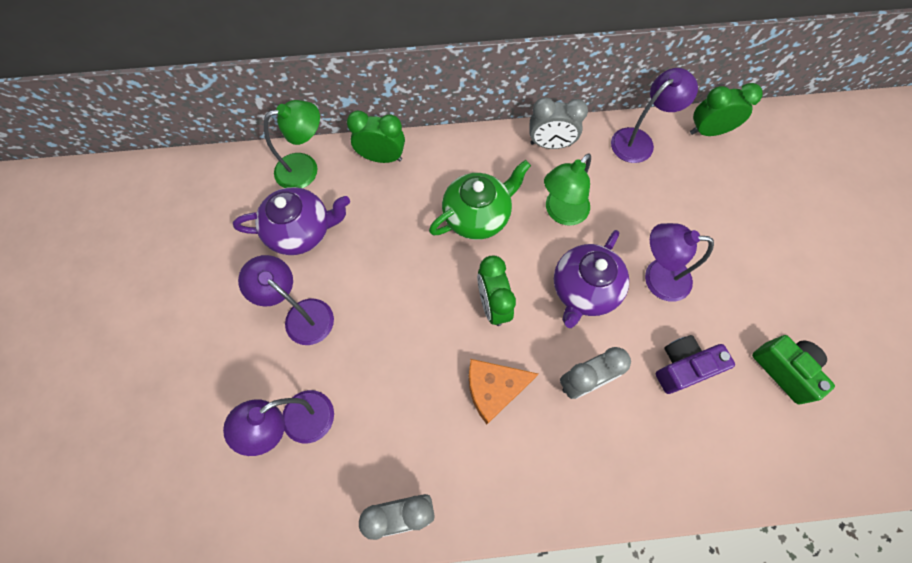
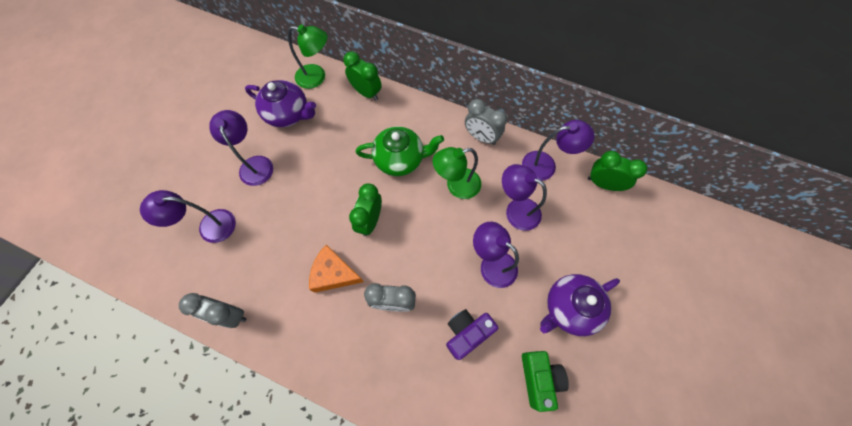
camera: 30 degrees right, 0 degrees up
purple teapot [554,230,629,328] -> purple teapot moved to [540,274,620,336]
purple camera [656,335,735,394] -> purple camera turned 45 degrees counterclockwise [446,309,498,360]
none -> purple lamp [502,164,547,231]

